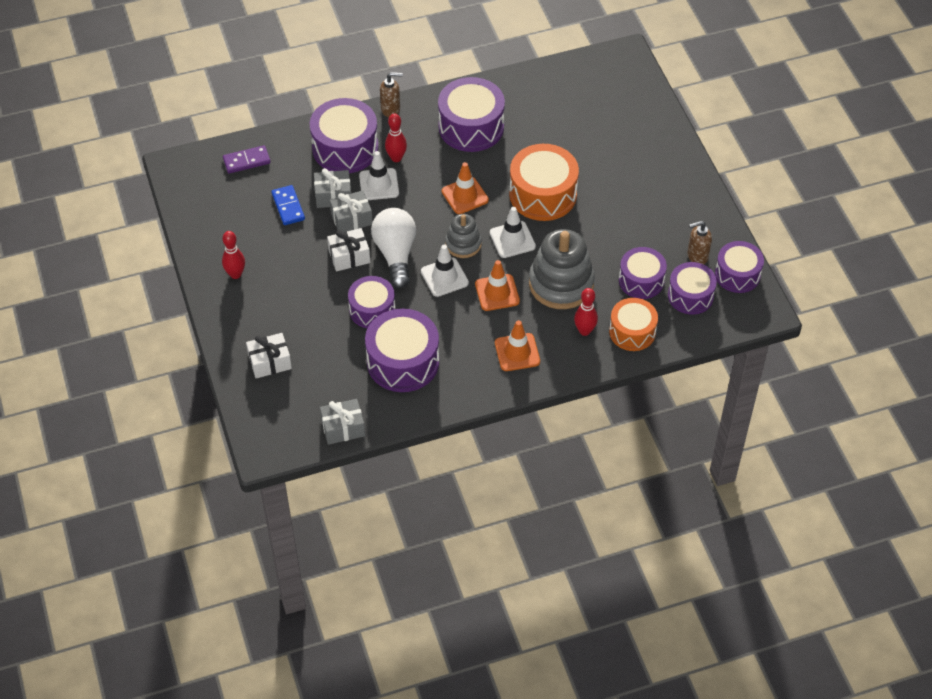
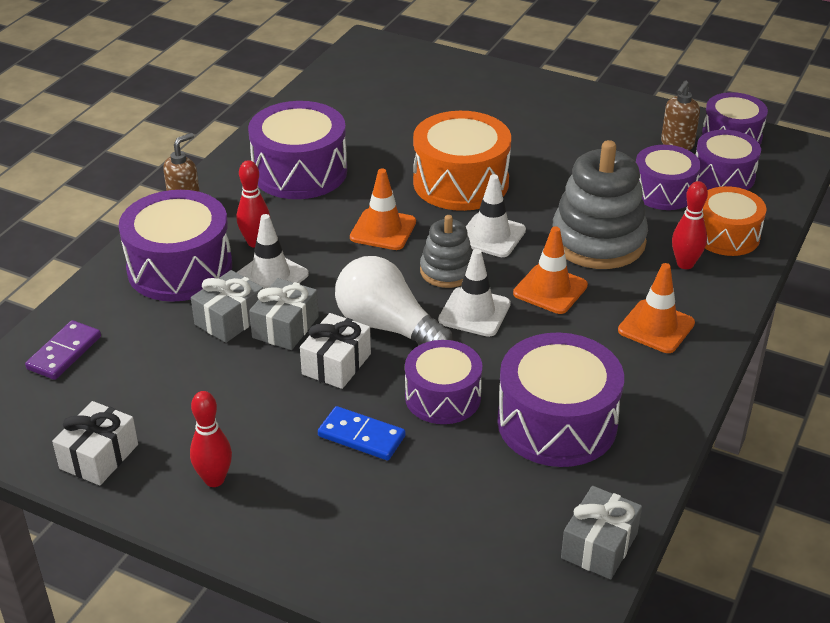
camera: 45 degrees left, 15 degrees down
white gift [246,333,292,378] -> white gift moved to [52,401,138,486]
blue domino [271,185,305,225] -> blue domino moved to [318,406,406,460]

